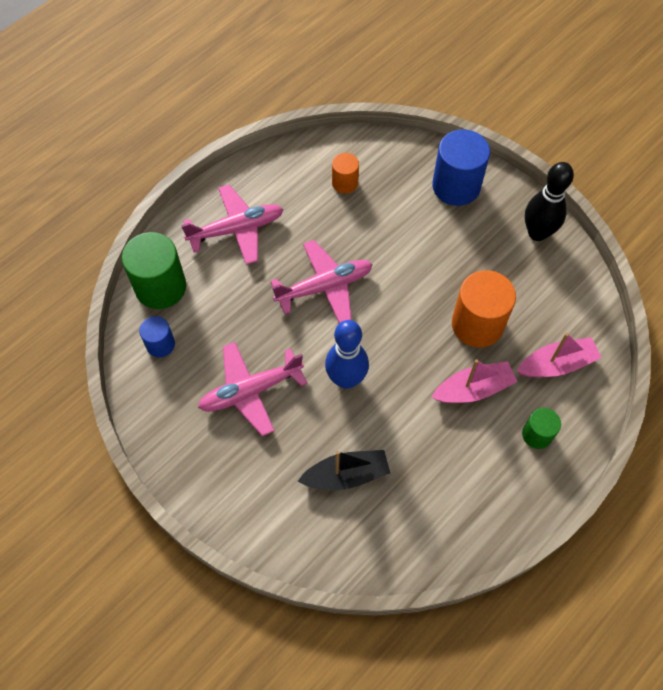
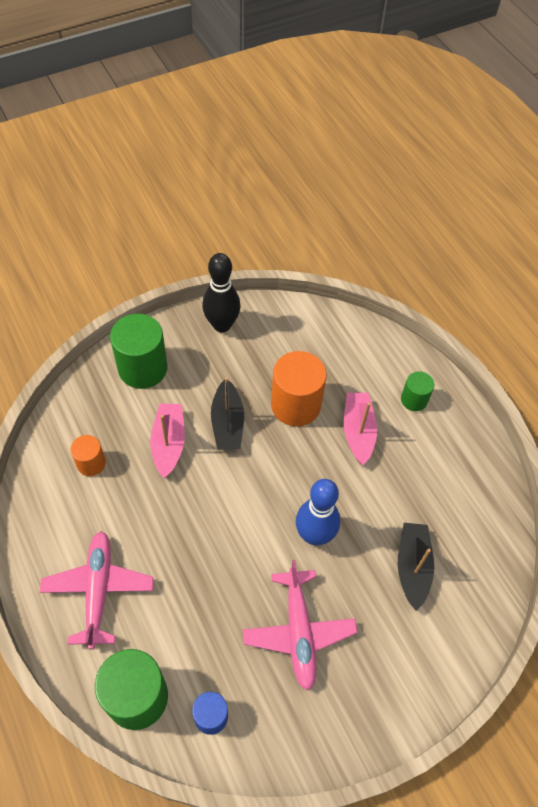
camera: 75 degrees left, 5 degrees down
pink plane [271,240,373,323] -> none
blue cylinder [432,129,490,206] -> green cylinder [110,314,168,389]
pink boat [517,333,602,377] -> pink boat moved to [150,404,185,478]
none -> black boat [211,377,244,450]

